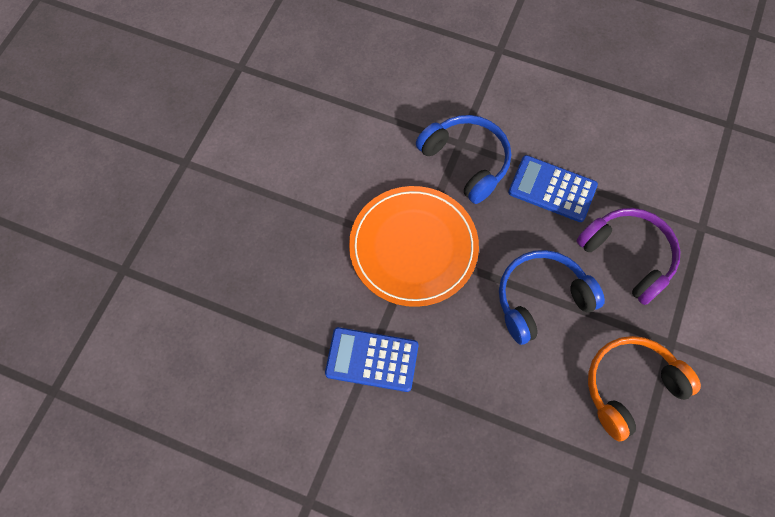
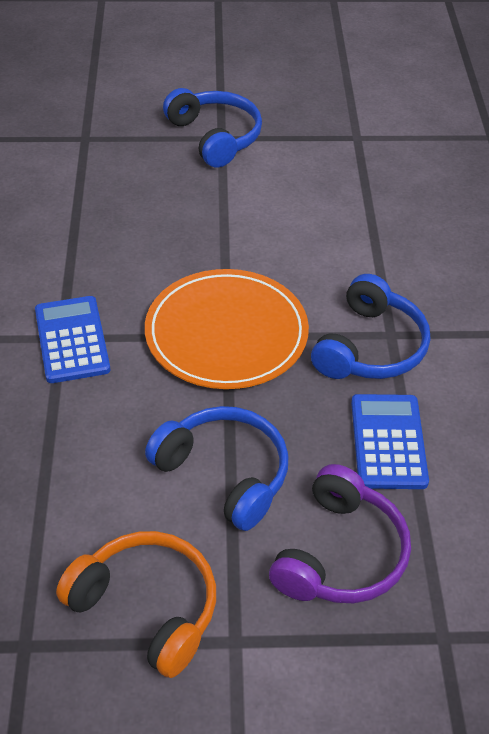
camera: 65 degrees right, 20 degrees down
none -> blue headphones [163,88,262,168]

